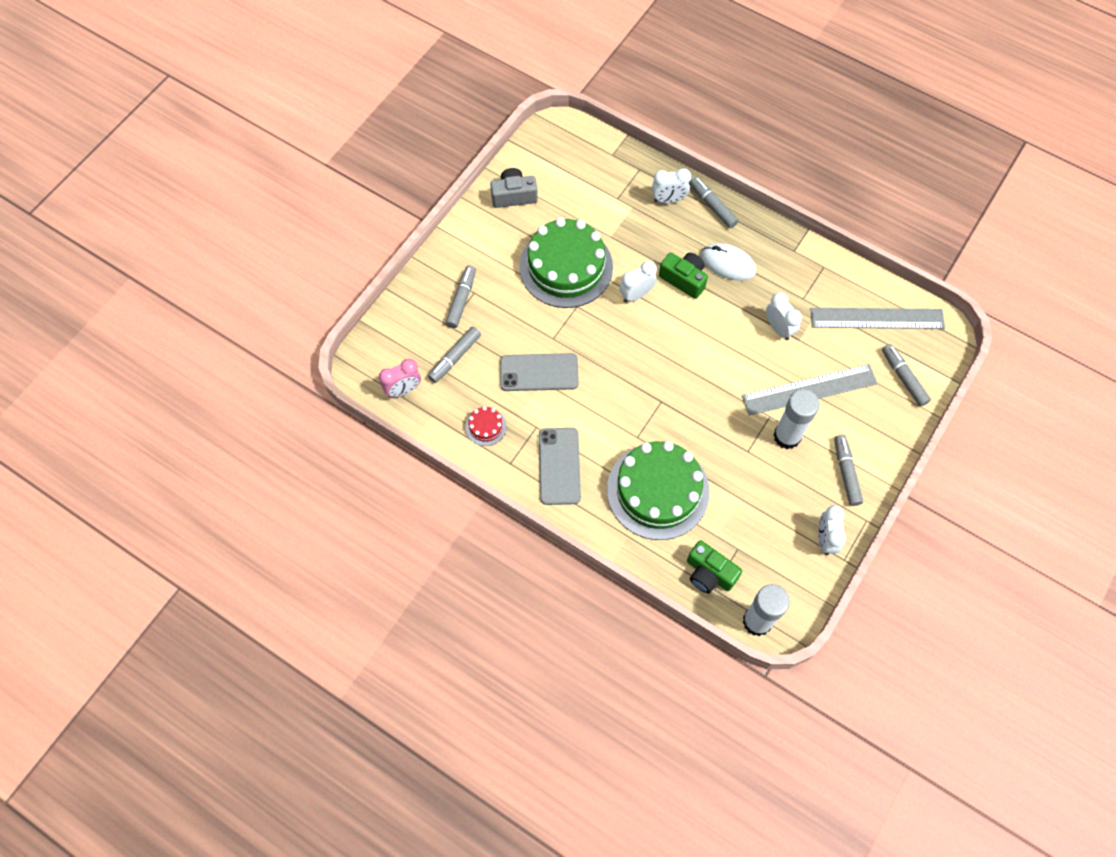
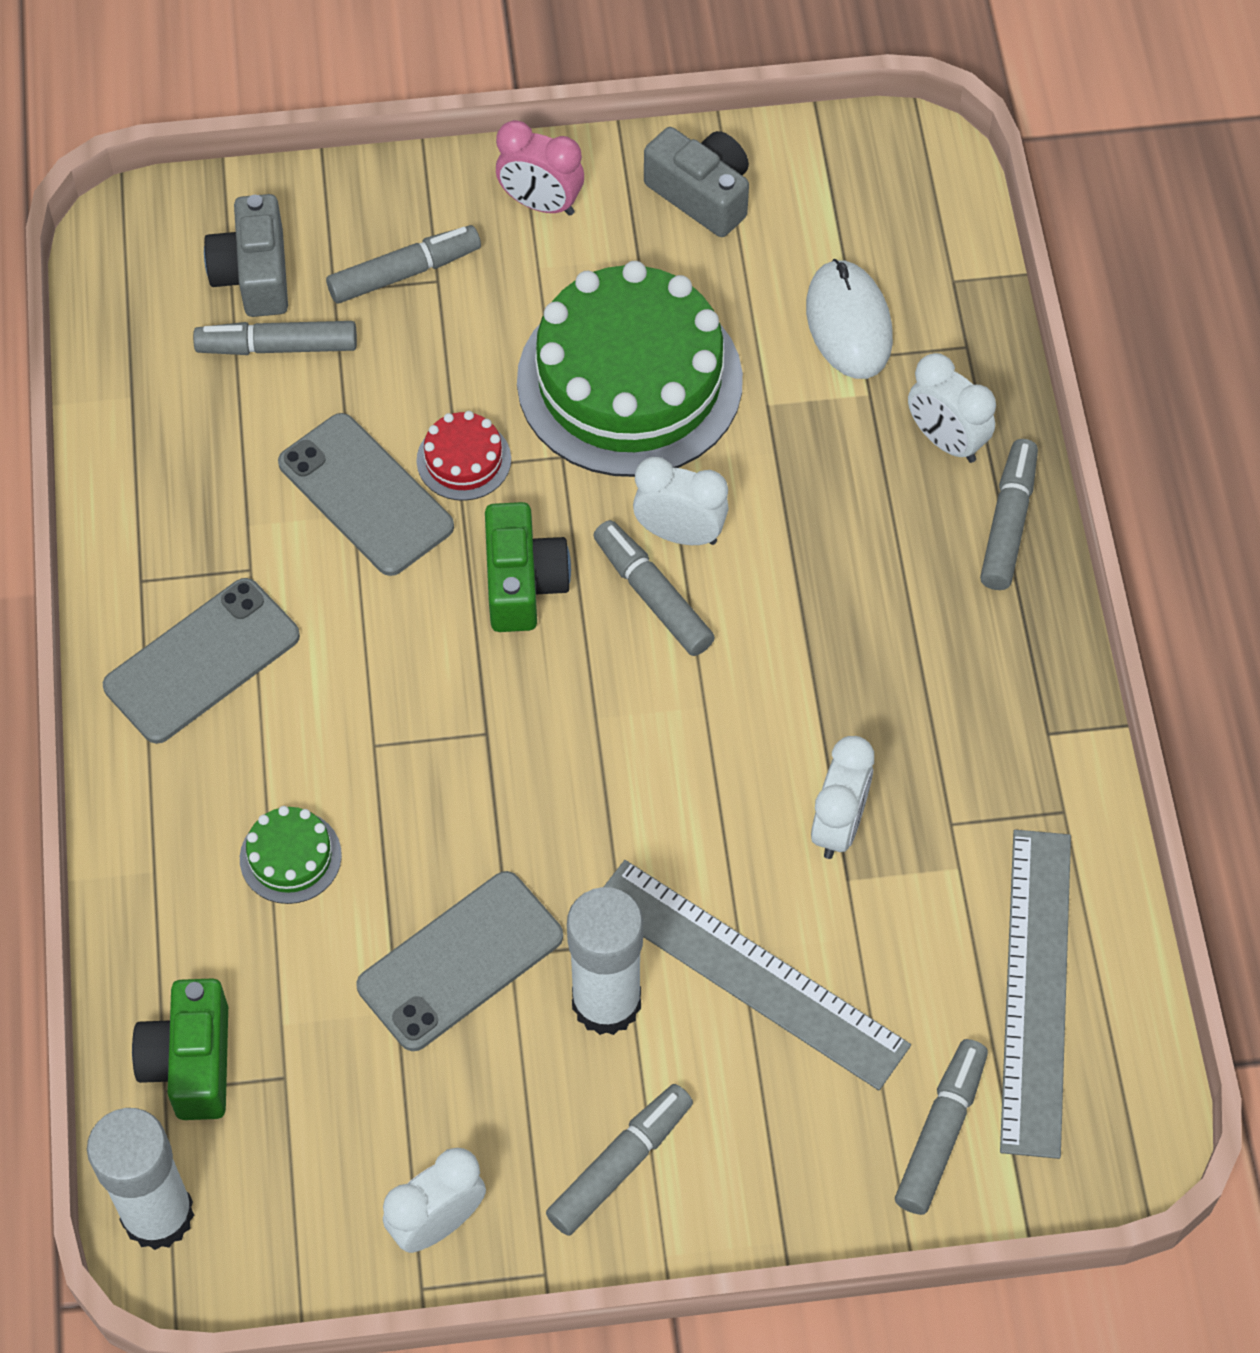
camera: 50 degrees right, 5 degrees down
pink clock [379,359,421,397] -> pink clock moved to [496,120,584,216]
red cake [465,406,507,446] -> red cake moved to [416,411,511,501]
green cake [607,441,710,540] -> green cake [240,806,342,904], size x0.41
green camera [659,253,708,299] -> green camera moved to [485,502,571,632]
white mouse [701,243,756,281] -> white mouse moved to [806,259,893,379]
grey ruler [811,308,945,329] -> grey ruler turned 45 degrees clockwise [1000,830,1071,1159]
none -> grey camera [204,194,288,317]
none -> grey phone [356,871,563,1051]
none -> grey marker [593,520,715,656]

